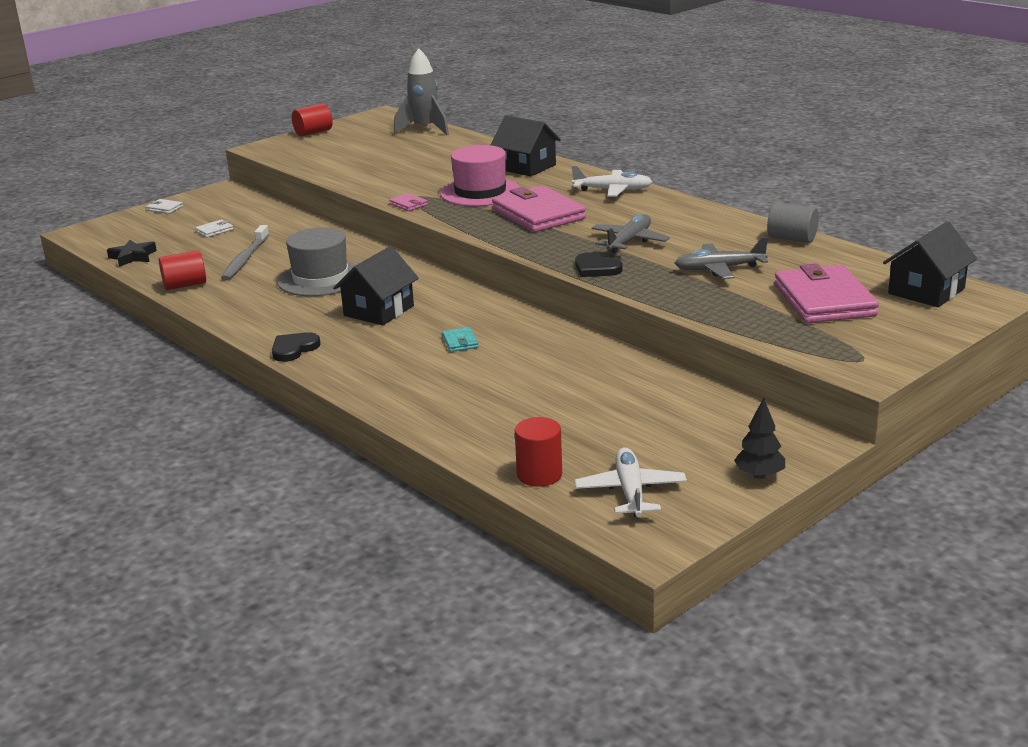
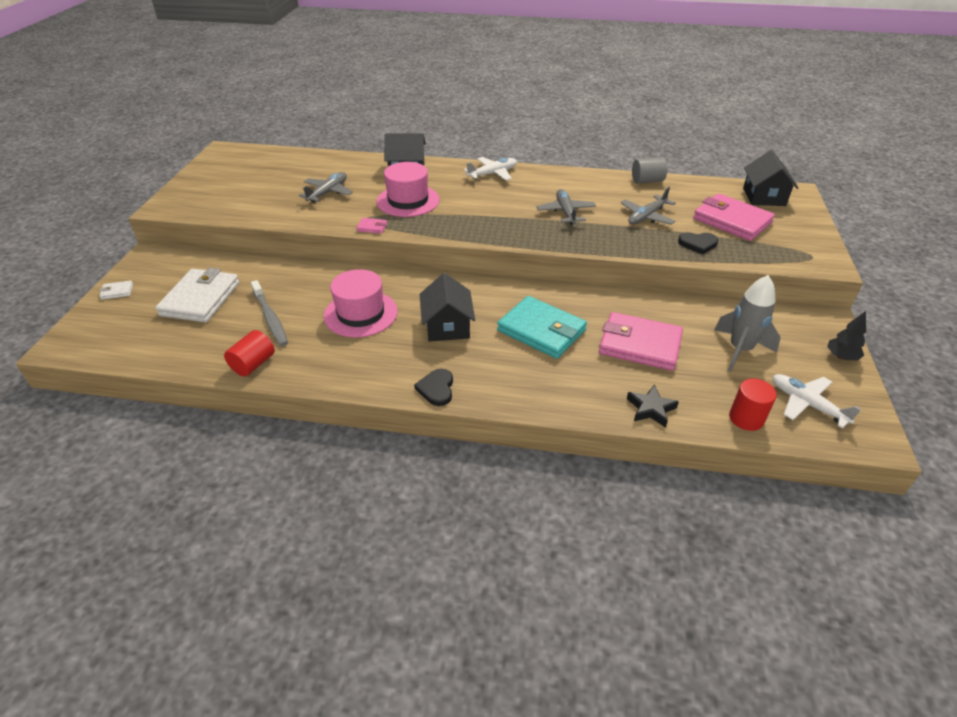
camera: 40 degrees left, 15 degrees up
black star [107,240,157,267] -> black star moved to [627,384,679,428]
white wallet [195,219,233,238] -> white wallet [155,268,239,323], size x2.43
grey hat [277,227,356,296] -> pink hat [324,269,398,338]
red cylinder [292,104,333,136] -> none
grey rocket [394,48,449,135] -> grey rocket moved to [714,275,781,372]
turquoise wallet [442,327,479,352] -> turquoise wallet [497,296,587,359], size x2.43
pink wallet [492,186,586,232] -> pink wallet moved to [599,312,683,371]
black heart [575,252,623,277] -> black heart moved to [678,232,718,255]
none -> grey plane [299,172,353,203]

